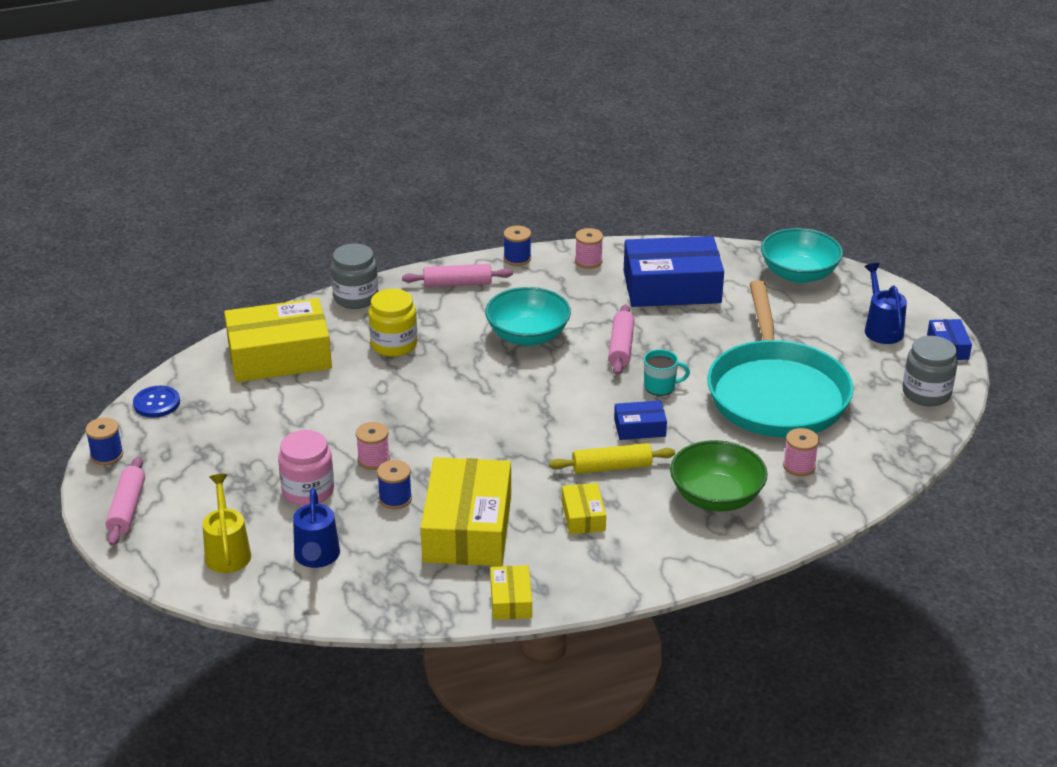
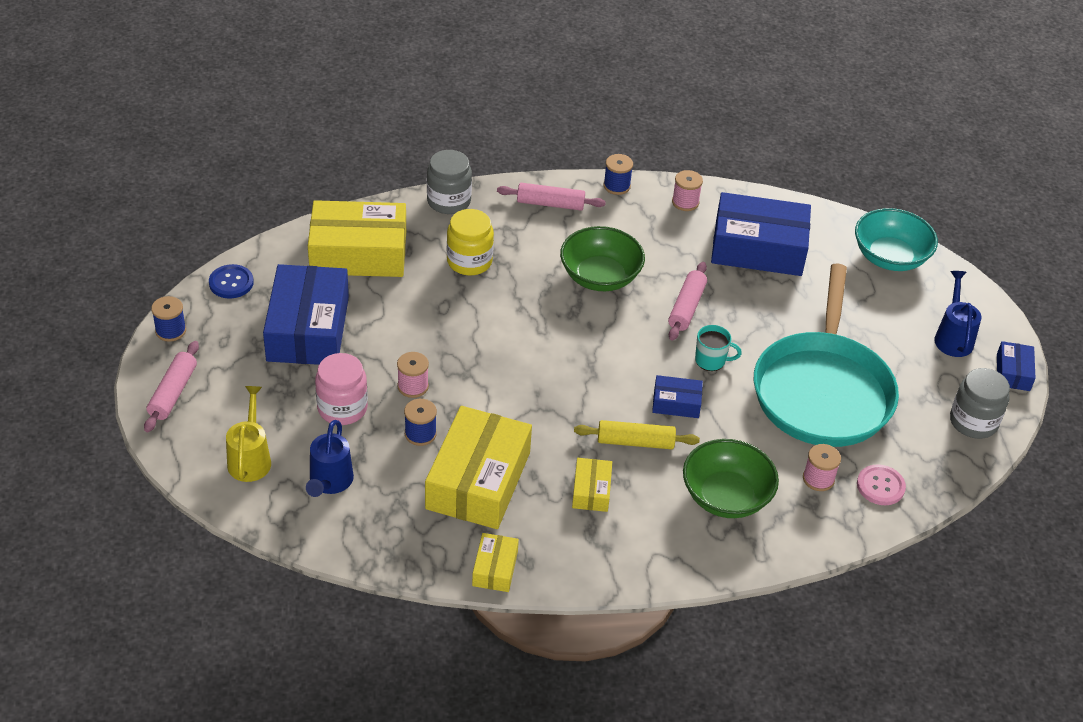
camera: 10 degrees right, 10 degrees up
turquoise bowl [485,287,571,346] -> green bowl [560,226,645,291]
none -> blue box [263,264,349,365]
none -> pink button [857,464,906,505]

